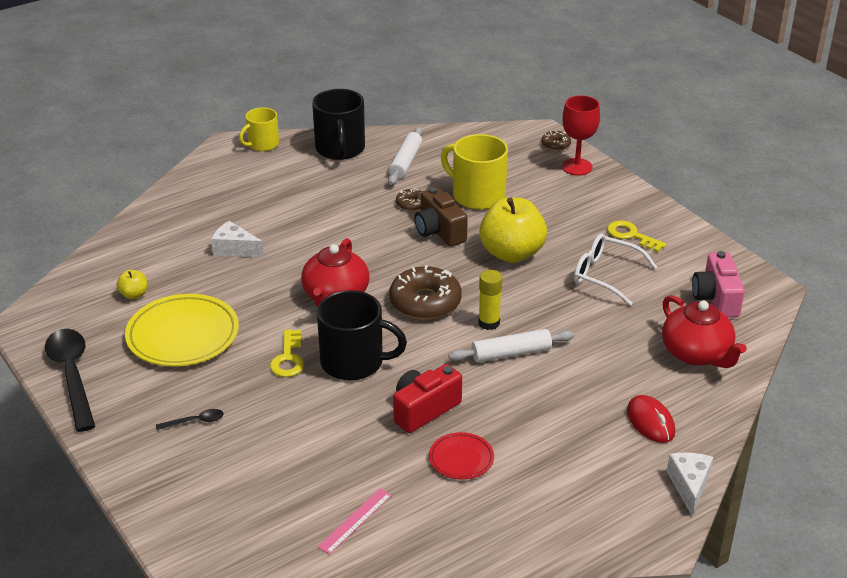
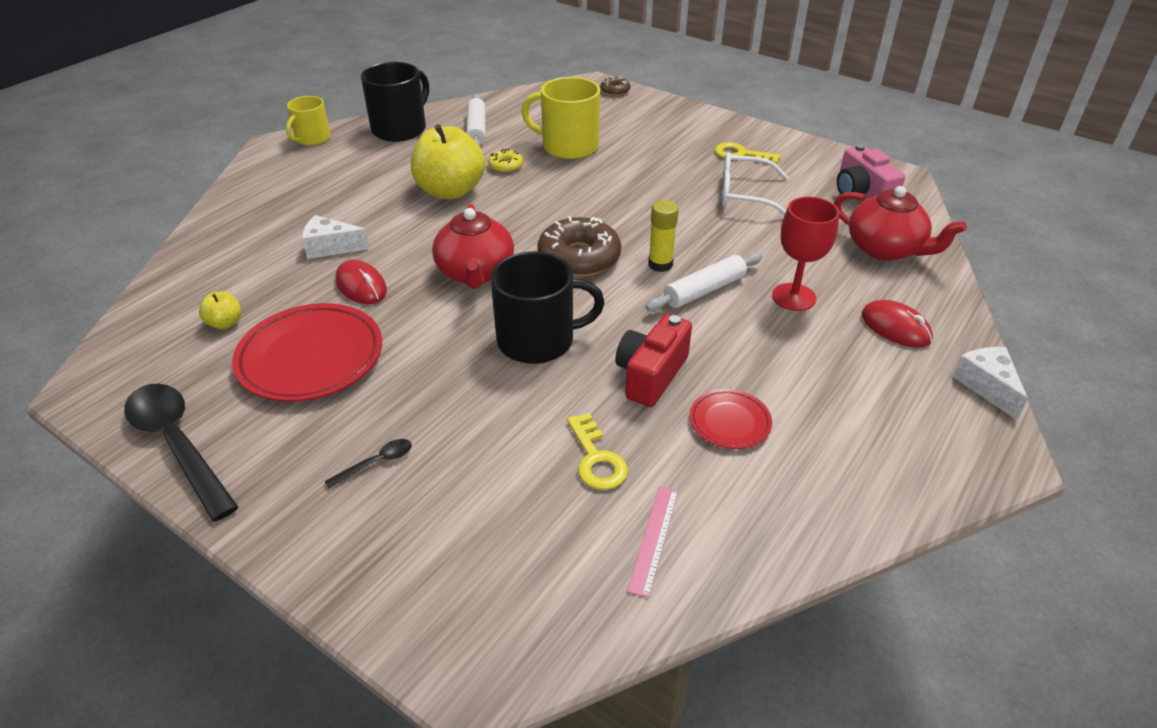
camera: 20 degrees left, 5 degrees up
yellow plate [125,294,239,366] -> red plate [232,303,382,402]
yellow key [270,330,304,377] -> yellow key moved to [567,413,628,490]
black mug [312,89,365,160] -> black mug turned 120 degrees counterclockwise [361,62,429,142]
brown donut [396,188,422,211] -> yellow donut [488,149,523,173]
brown camera [414,187,468,247] -> none
yellow apple [479,197,547,263] -> yellow apple moved to [411,124,485,200]
red goblet [562,95,600,176] -> red goblet moved to [772,197,839,311]
none -> red mouse [335,260,387,304]

